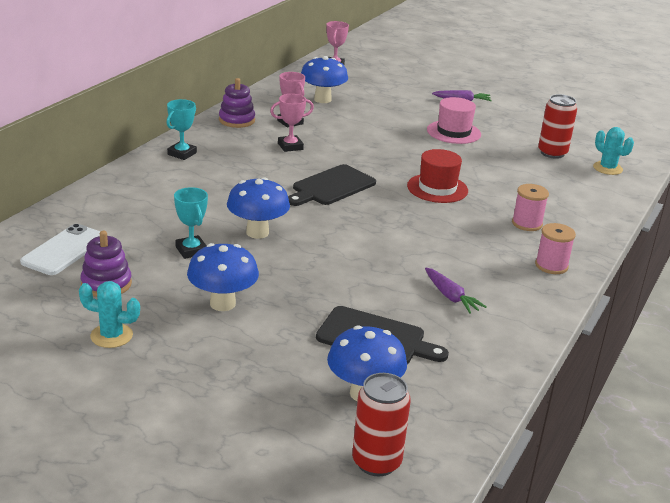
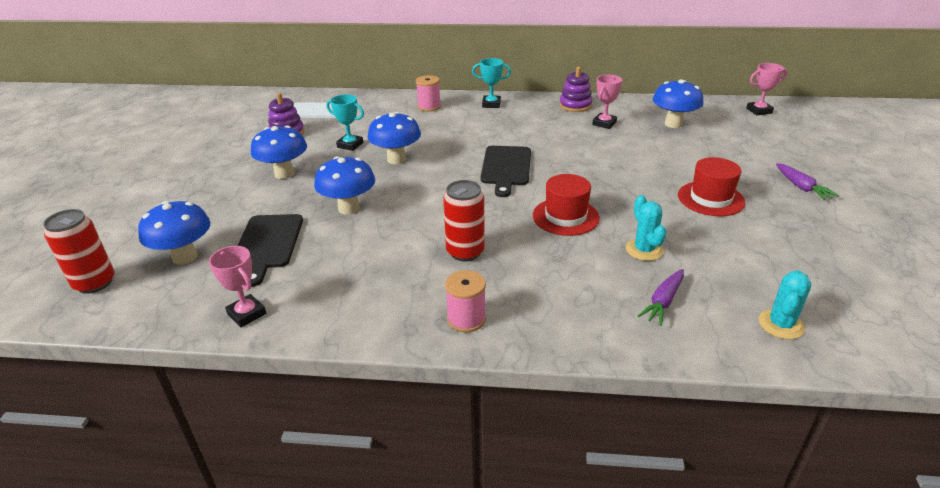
camera: 70 degrees right, 5 degrees up
turquoise cactus [79,281,140,348] -> turquoise cactus moved to [626,195,666,261]
turquoise trophy [174,187,208,259] -> turquoise trophy turned 75 degrees clockwise [327,94,364,151]
pink trophy [270,94,314,152] -> pink trophy moved to [209,246,266,327]
black cutting board [288,164,376,206] -> black cutting board turned 105 degrees counterclockwise [480,146,531,197]
purple carrot [425,268,487,314] -> purple carrot moved to [638,269,684,326]
pink hat [427,97,481,144] -> red hat [678,157,745,216]
pink spool [512,184,549,231] -> pink spool moved to [416,75,441,111]
red can [538,94,577,159] -> red can moved to [443,180,485,261]
none -> blue mushroom [314,156,375,214]

